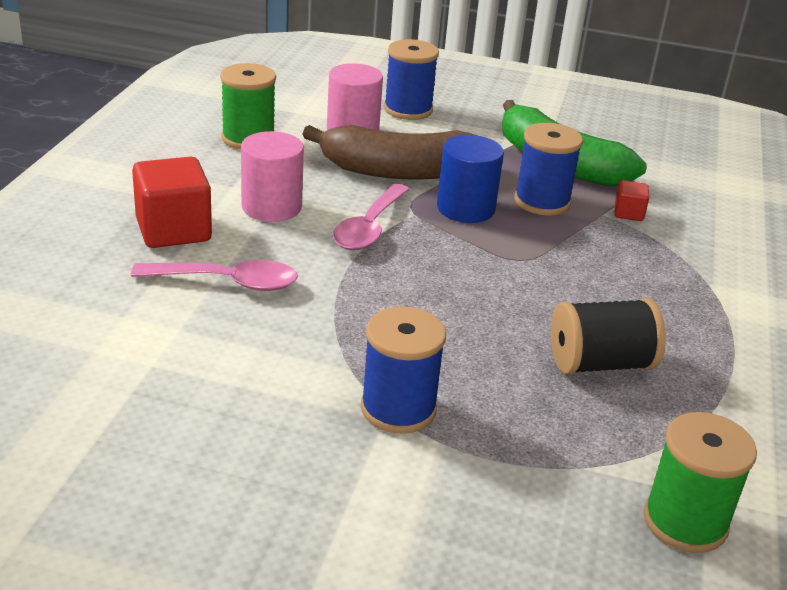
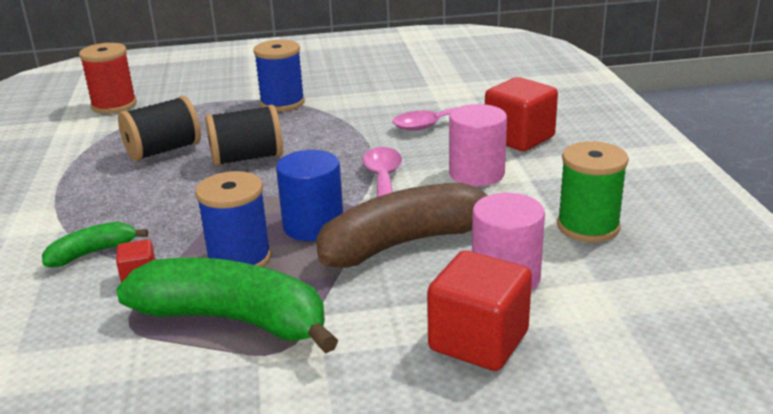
camera: 160 degrees right, 5 degrees down
blue spool [384,39,439,120] -> red cube [427,250,532,371]
green spool [644,412,757,553] -> red spool [79,43,137,114]
none -> green banana [42,222,148,267]
none -> black spool [205,105,283,166]

